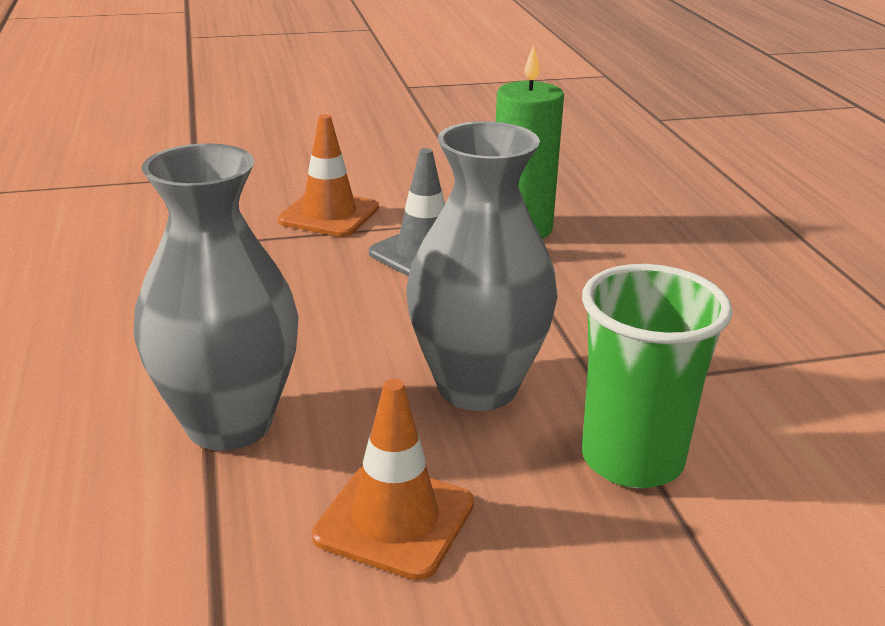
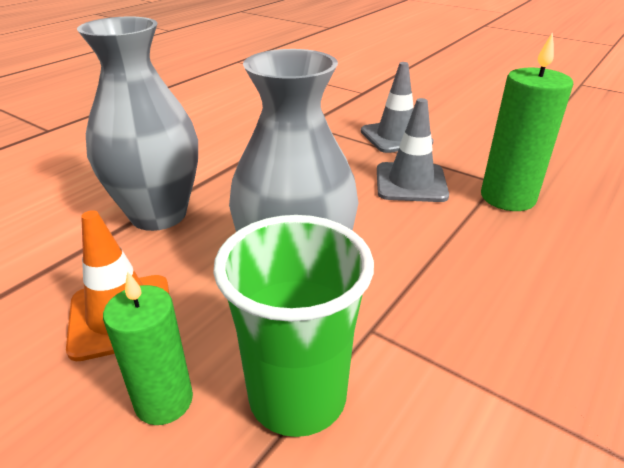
camera: 50 degrees right, 5 degrees up
orange traffic cone [278,114,379,237] -> grey traffic cone [361,62,433,153]
none -> green candle [103,271,193,425]

